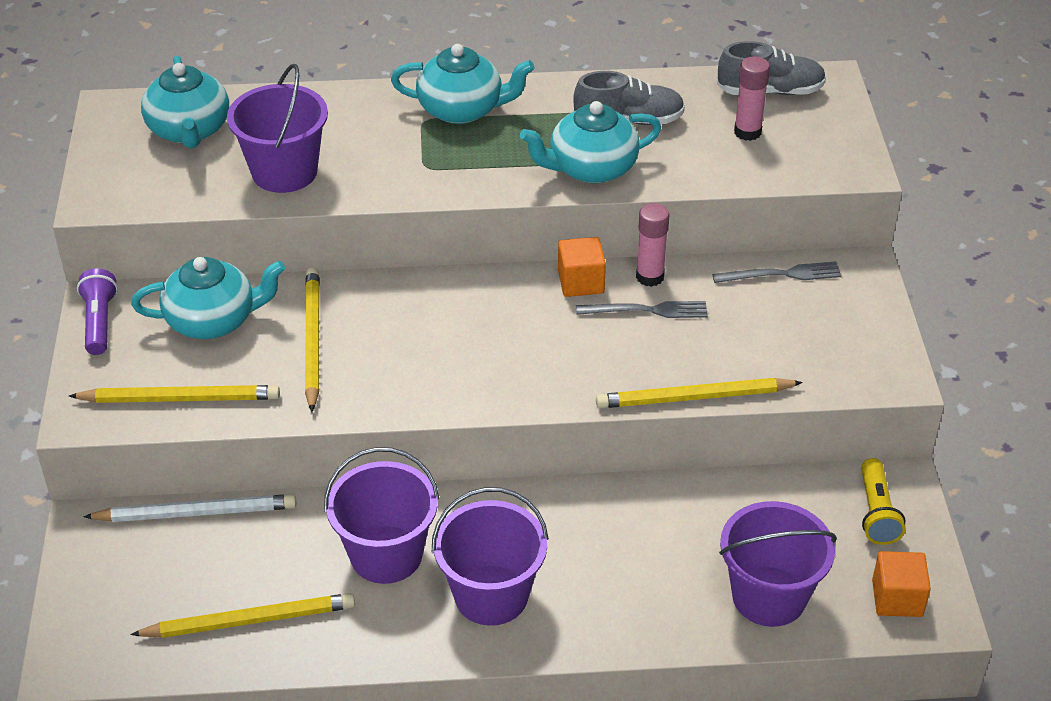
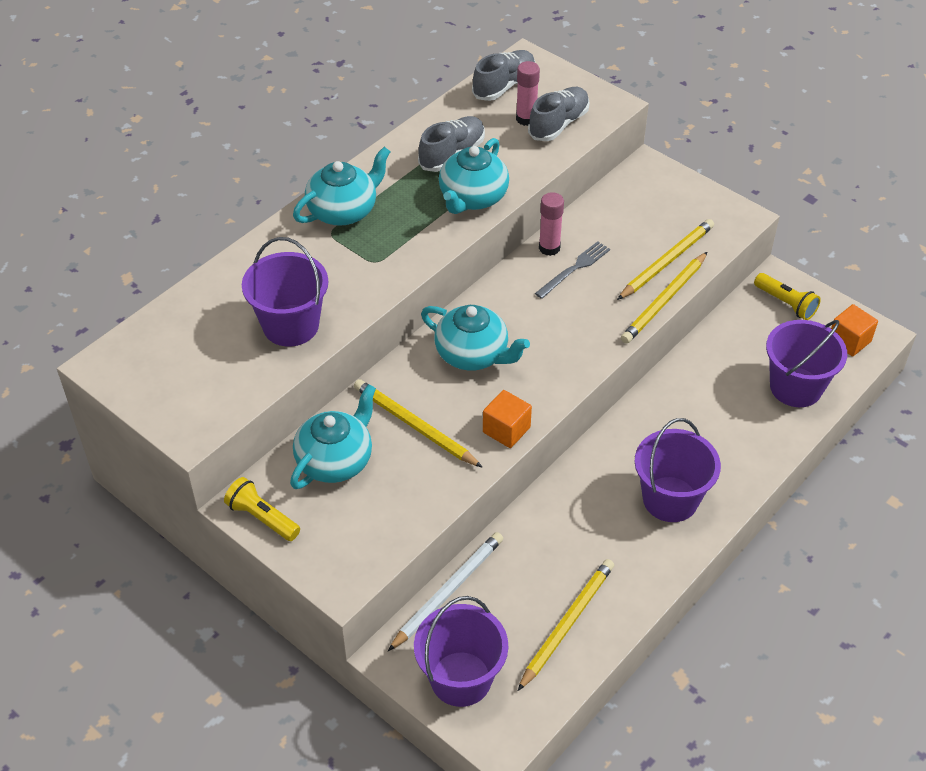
camera: 45 degrees left, 5 degrees up
yellow pencil [69,385,280,403] -> yellow pencil moved to [617,219,714,300]
purple flashlight [77,269,118,355] -> yellow flashlight [224,477,300,541]
turquoise teapot [141,56,229,148] -> turquoise teapot moved to [421,305,530,371]
purple bucket [324,447,439,584] -> purple bucket moved to [414,596,508,707]
orange cube [558,237,606,297] -> orange cube moved to [483,390,532,448]
grey fork [712,261,842,283] -> none
none -> grey shoe [528,87,590,141]

